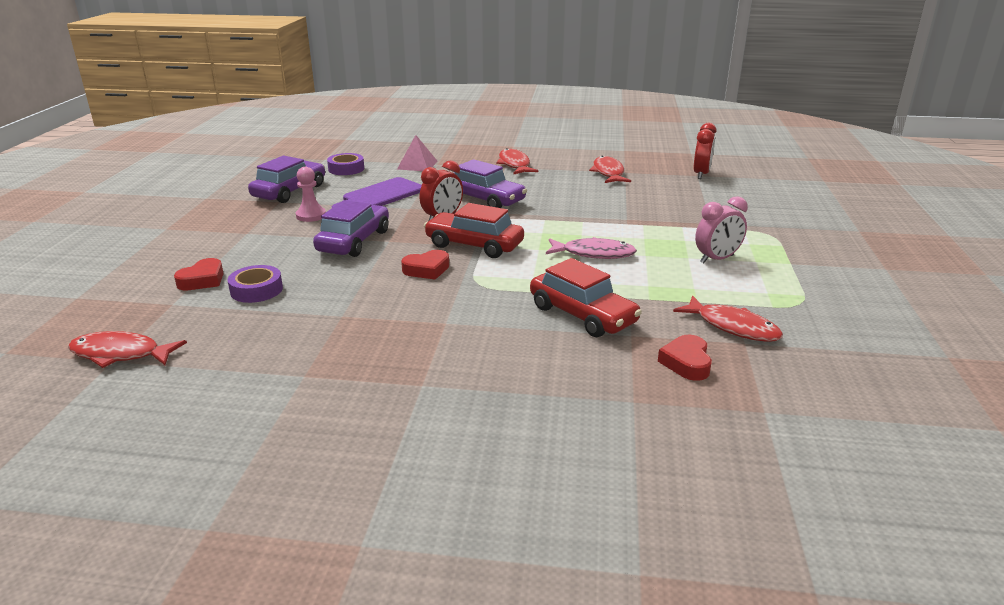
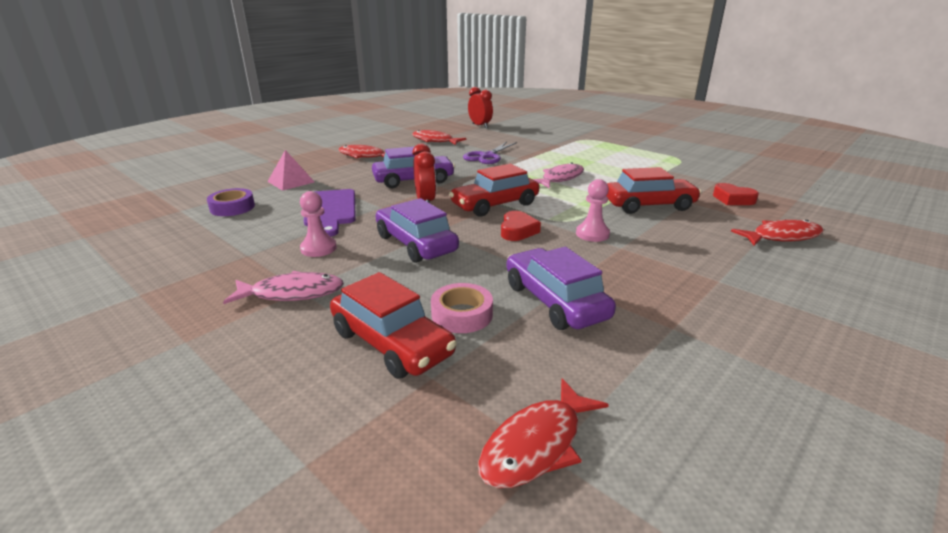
camera: 55 degrees left, 0 degrees up
red heart [174,258,224,290] -> red car [330,272,457,379]
purple tape [228,265,283,303] -> pink tape [431,283,493,333]
purple car [248,155,325,203] -> purple car moved to [506,247,616,330]
red fish [673,296,783,342] -> red fish moved to [731,220,823,246]
pink clock [695,196,748,263] -> none
none -> pink fish [223,271,344,304]
none -> purple scissors [463,142,517,164]
none -> pink pawn [576,179,610,242]

